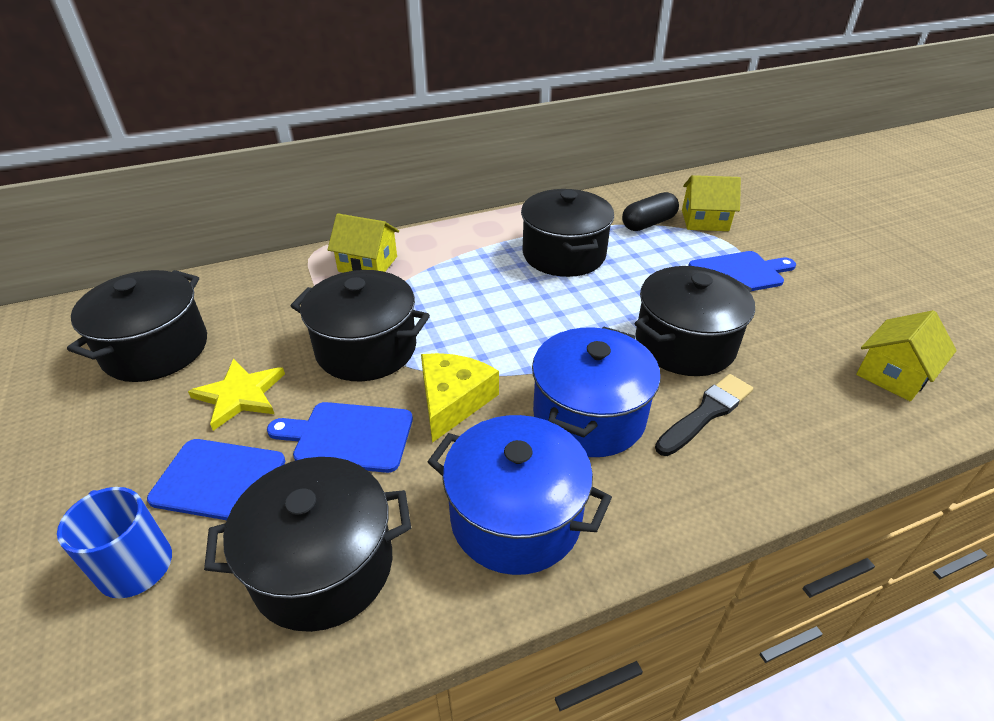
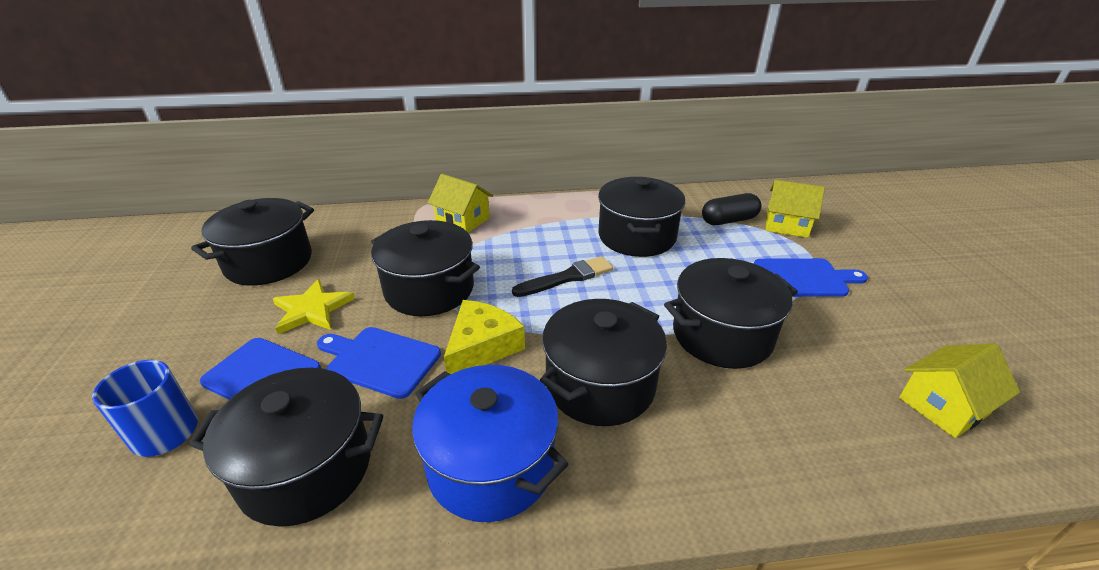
camera: 15 degrees right, 5 degrees down
blue pot [532,326,661,457] -> black pot [540,299,667,426]
black brush [655,374,753,456] -> black brush moved to [512,256,613,297]

